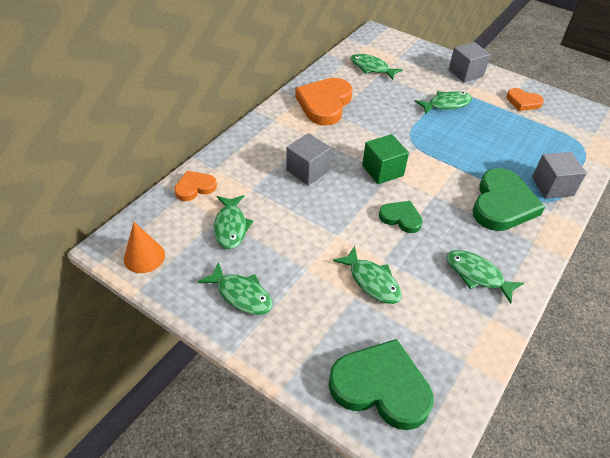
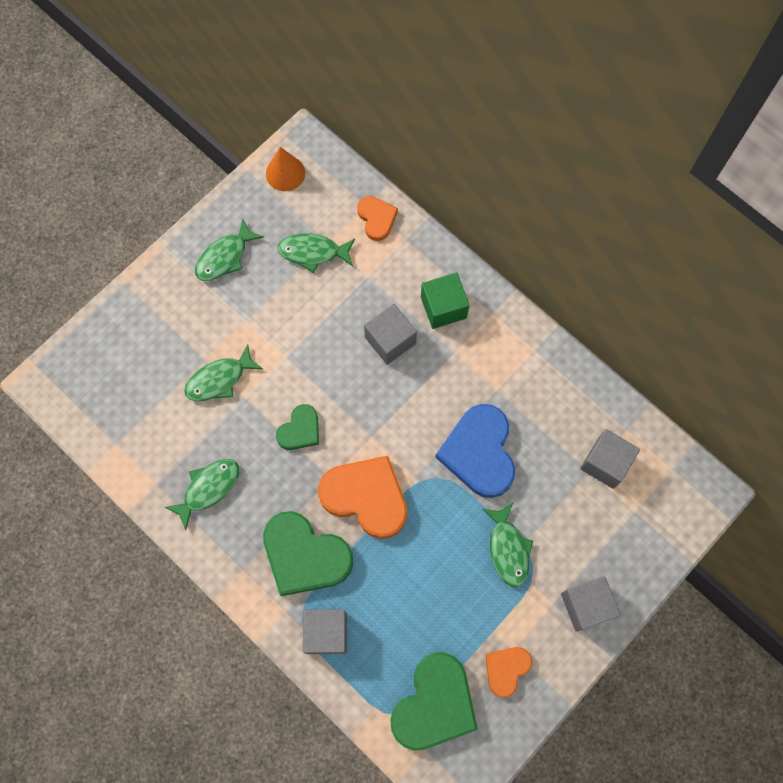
camera: 100 degrees right, 25 degrees up
orange heart [295,78,353,125] -> orange heart moved to [318,456,407,539]
green heart [328,339,434,430] -> green heart moved to [390,652,478,751]
green fish [350,54,403,80] -> grey cube [580,429,640,489]
green cube [362,134,409,184] -> green cube moved to [421,272,469,329]
none -> blue heart [435,404,515,498]

